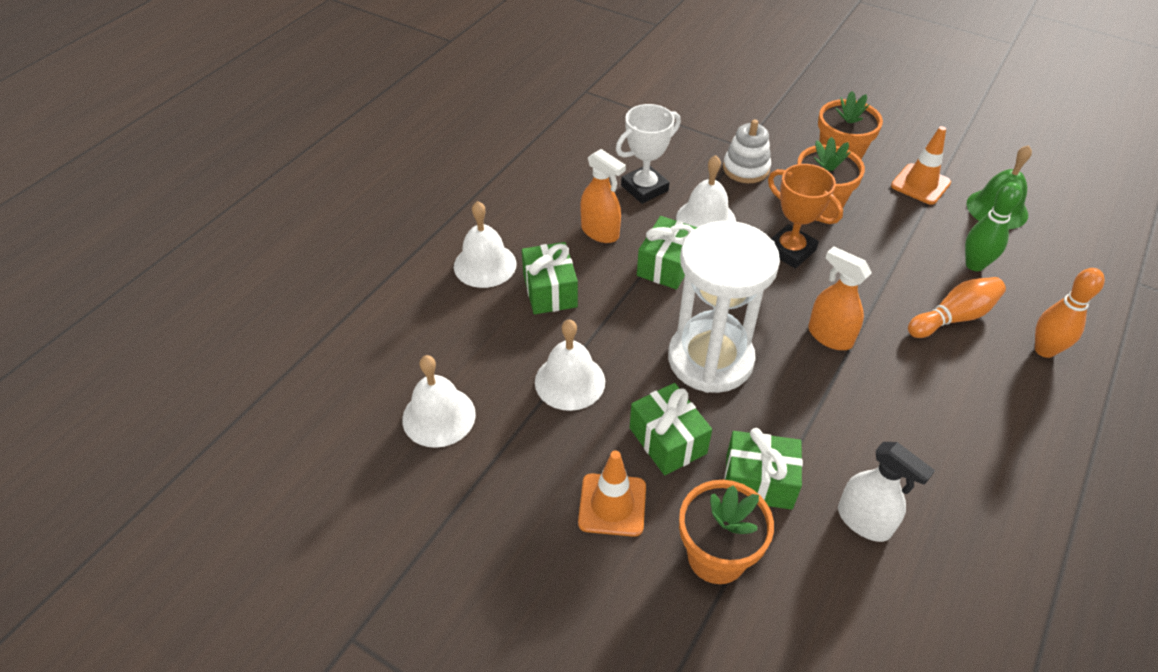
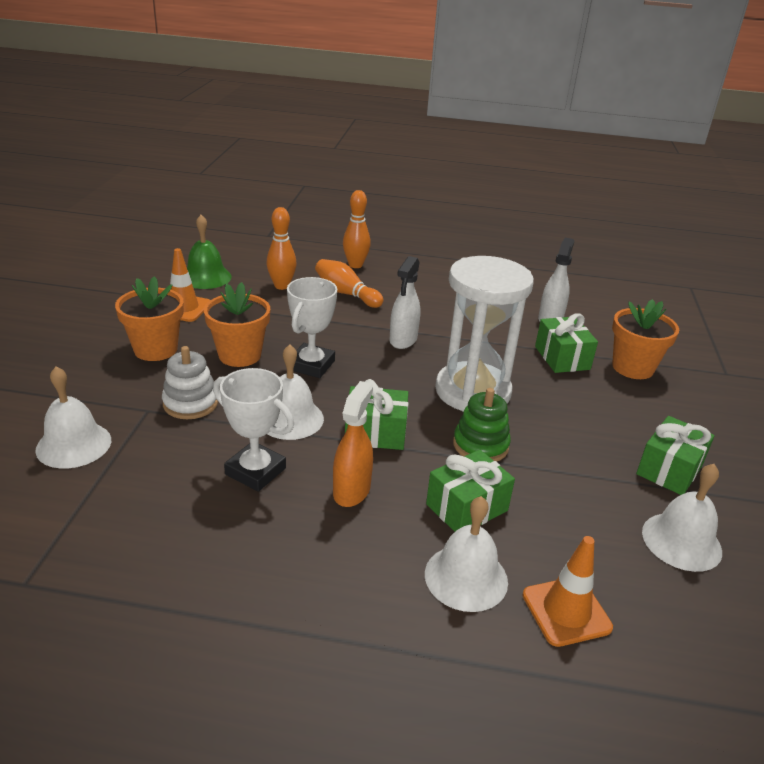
camera: 115 degrees left, 15 degrees down
white bell [535,319,605,411] -> white bell moved to [35,366,111,469]
orange traffic cone [578,450,646,537] -> orange traffic cone moved to [522,536,613,647]
green gift [630,383,712,475] -> green gift moved to [636,416,715,495]
orange trophy [768,164,843,269] -> white trophy [287,277,337,378]
orange spray bottle [808,246,872,350] -> white spray bottle [390,256,420,349]
green bowling pin [965,182,1022,271] -> orange bowling pin [266,207,297,290]
none -> green stacking toy [453,388,511,462]

